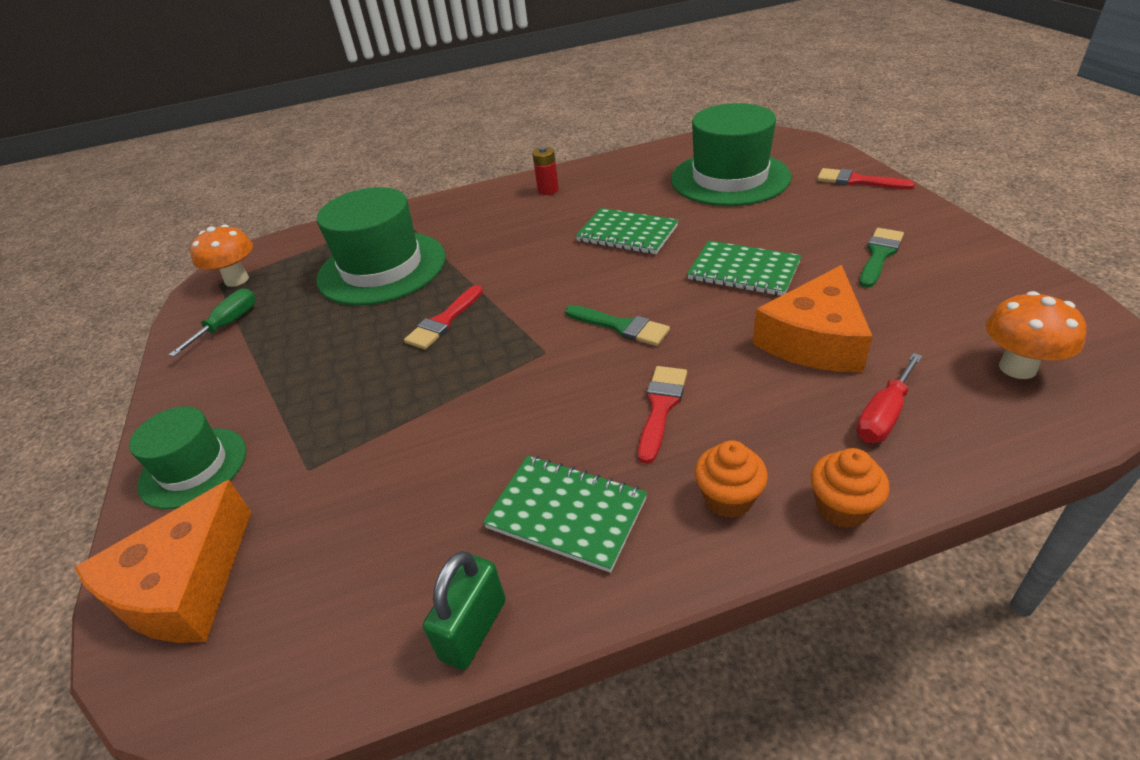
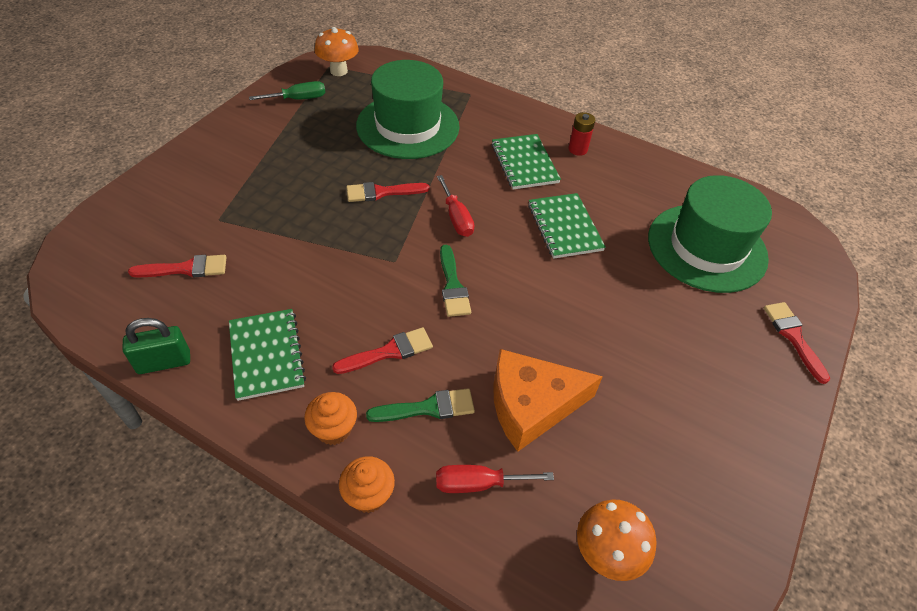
camera: 40 degrees right, 10 degrees up
orange cheese [74,480,251,643] -> none
green hat [129,406,246,509] -> none
green notebook [687,241,802,296] -> green notebook moved to [492,134,561,189]
green brush [859,228,904,288] -> green brush moved to [366,388,475,422]
none -> red brush [128,255,226,277]
none -> red screwdriver [437,175,474,237]

